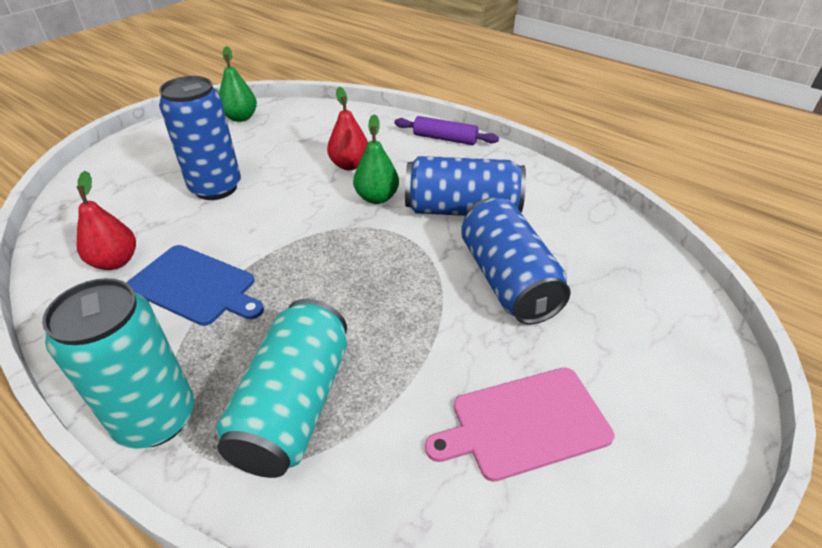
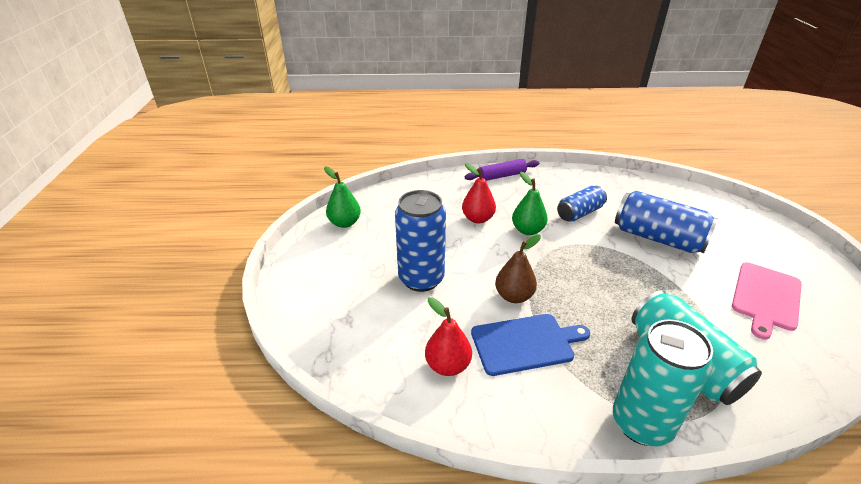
camera: 40 degrees left, 5 degrees down
blue can [405,156,526,216] -> blue can [557,186,607,222], size x0.62
none -> brown pear [495,234,541,303]

